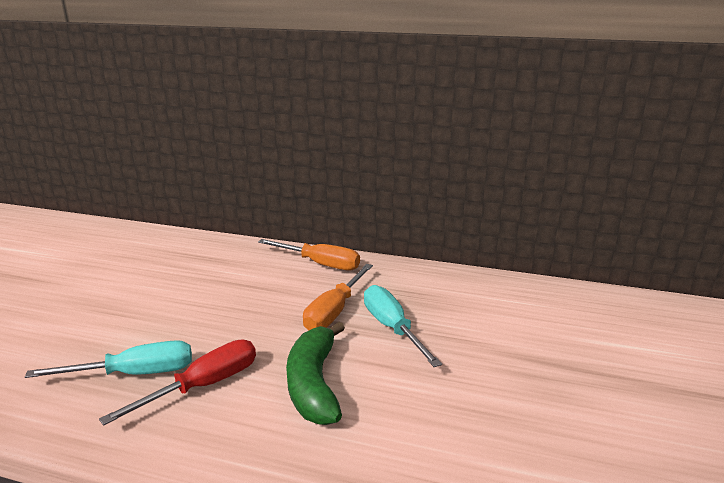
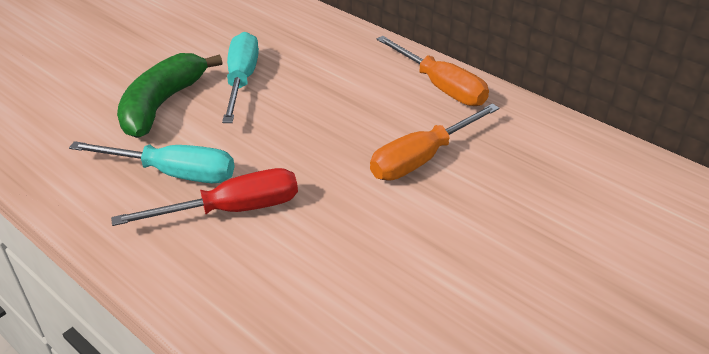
camera: 25 degrees right, 15 degrees up
green banana [286,322,345,425] -> green banana moved to [117,53,222,138]
turquoise screwdriver [364,285,442,367] -> turquoise screwdriver moved to [222,32,259,123]

